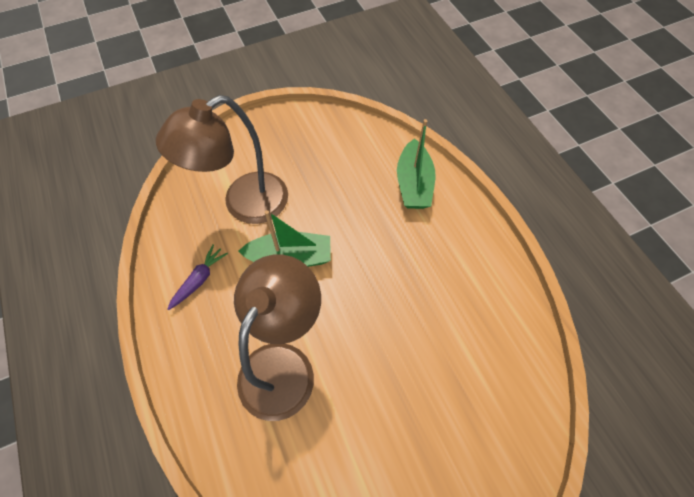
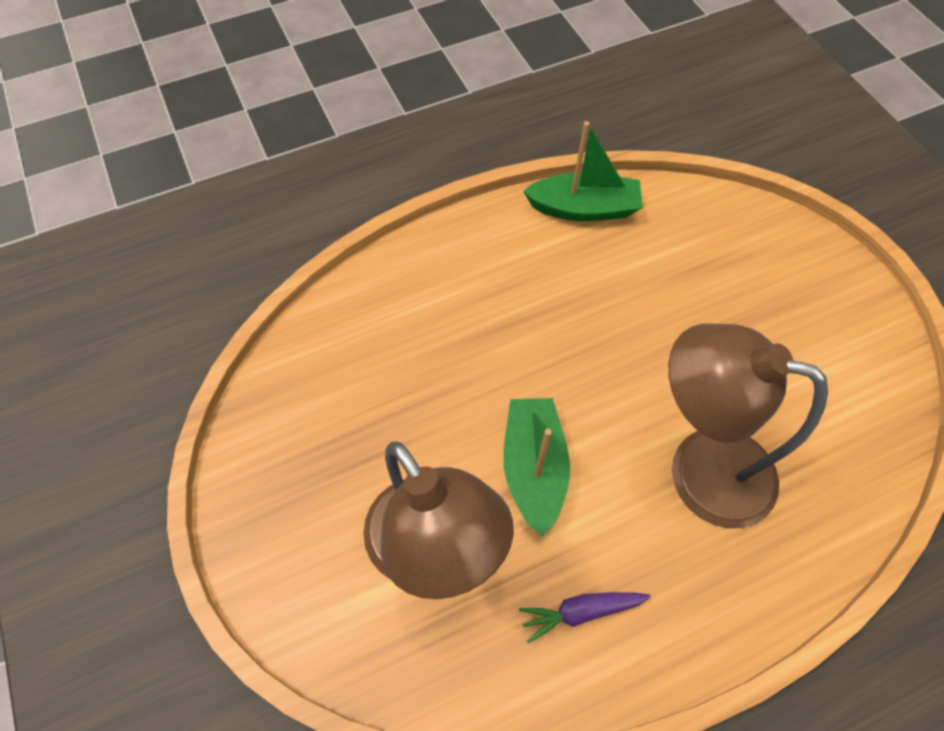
camera: 90 degrees left, 0 degrees up
purple carrot [168,244,228,310] -> purple carrot turned 45 degrees counterclockwise [519,592,650,643]
green boat [397,119,435,209] -> green boat moved to [523,121,643,221]

